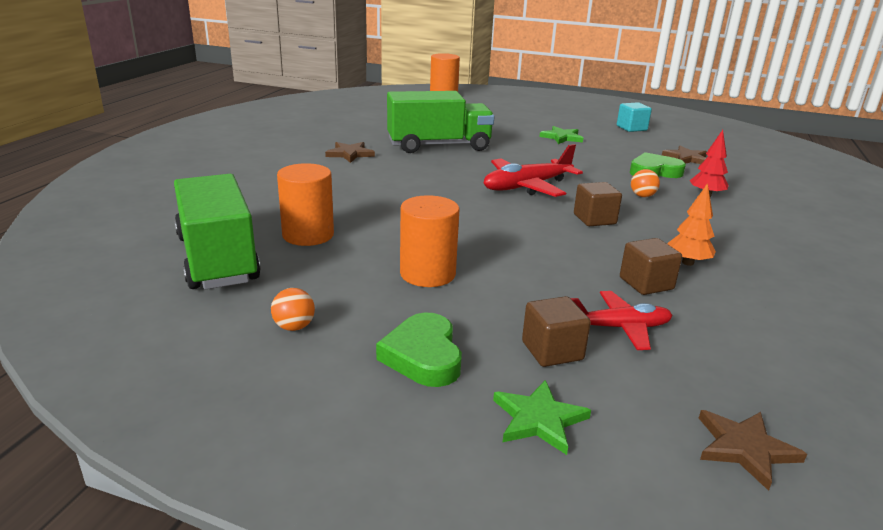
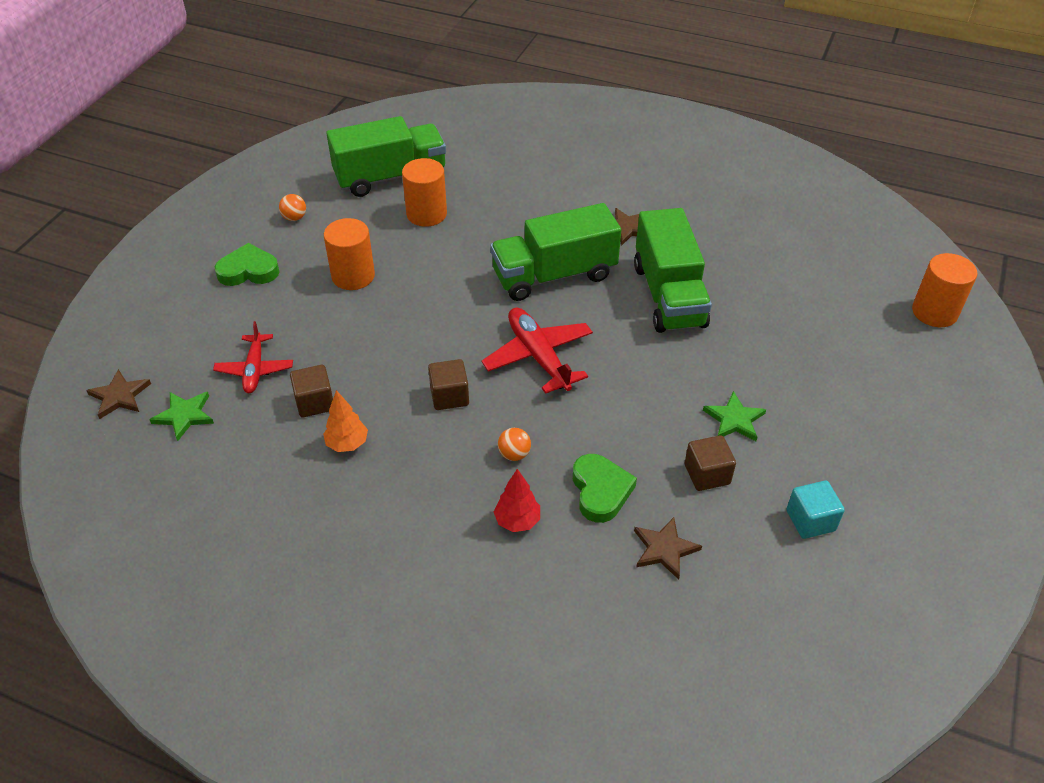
camera: 95 degrees right, 20 degrees up
green star [493,380,591,455] -> green star moved to [149,392,214,441]
brown cube [522,296,591,367] -> brown cube moved to [685,435,736,491]
none -> green truck [490,203,621,301]

